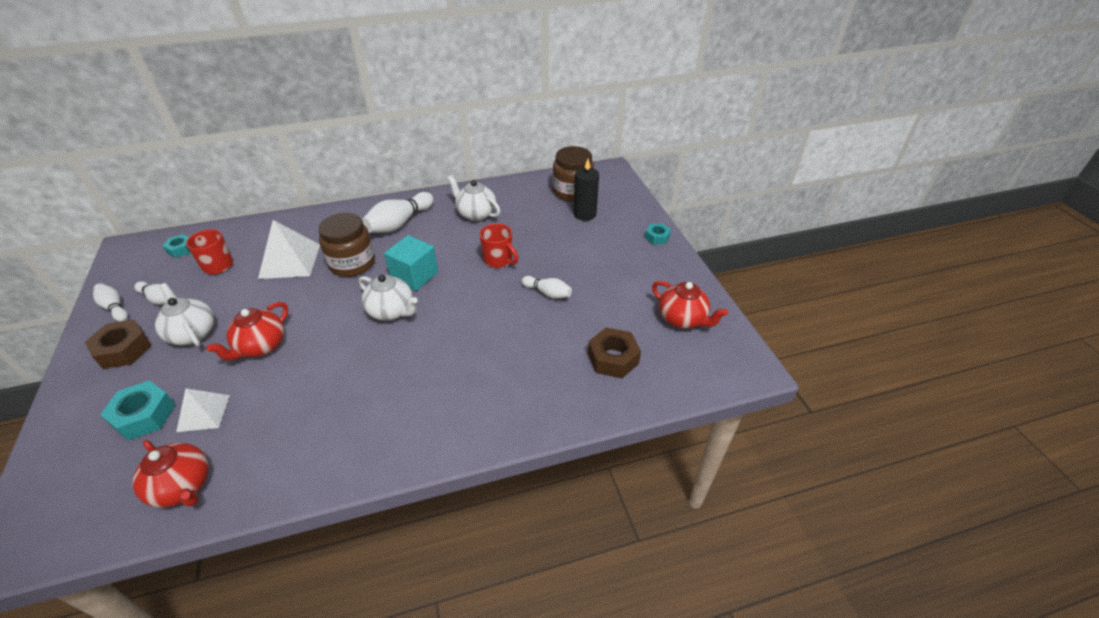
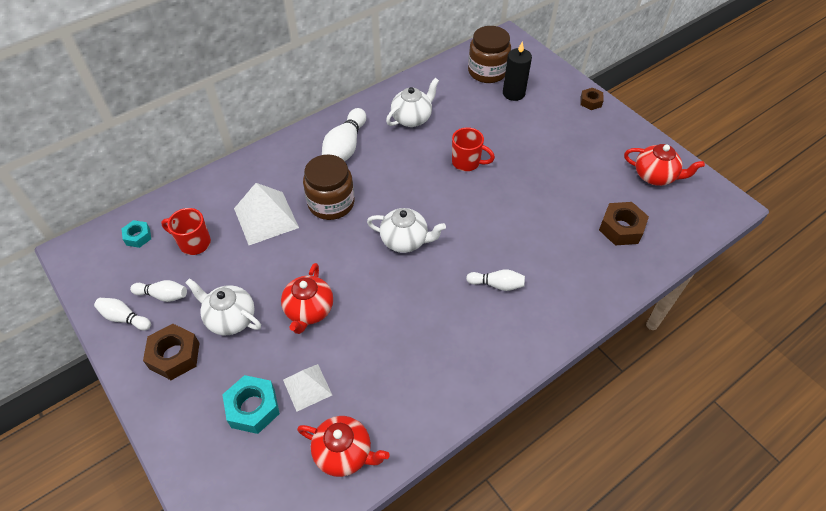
camera: 20 degrees left, 10 degrees up
turquoise cube [384,235,438,291] -> none
white teapot [447,175,500,221] -> white teapot turned 120 degrees clockwise [386,78,439,127]
white bowling pin [522,276,572,299] -> white bowling pin moved to [466,269,525,291]
turquoise nut [645,224,671,245] -> brown nut [580,88,604,110]

